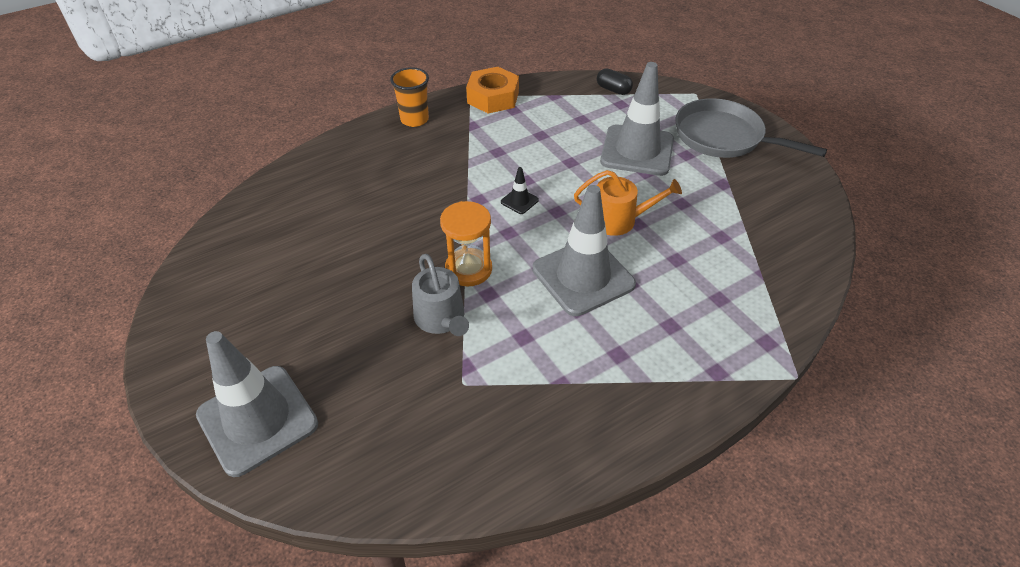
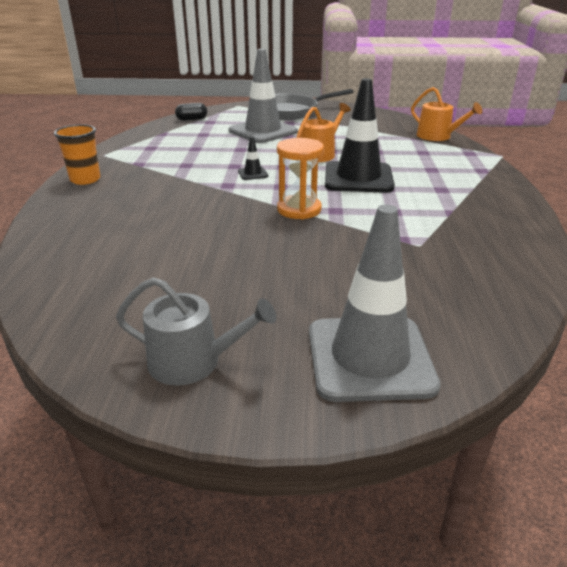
camera: 55 degrees left, 15 degrees down
grey watering can [412,254,469,336] -> grey watering can moved to [116,277,276,386]
orange nut [466,67,519,114] -> none
grey traffic cone [532,185,636,316] -> black traffic cone [325,78,395,193]
none -> orange watering can [411,87,482,141]

